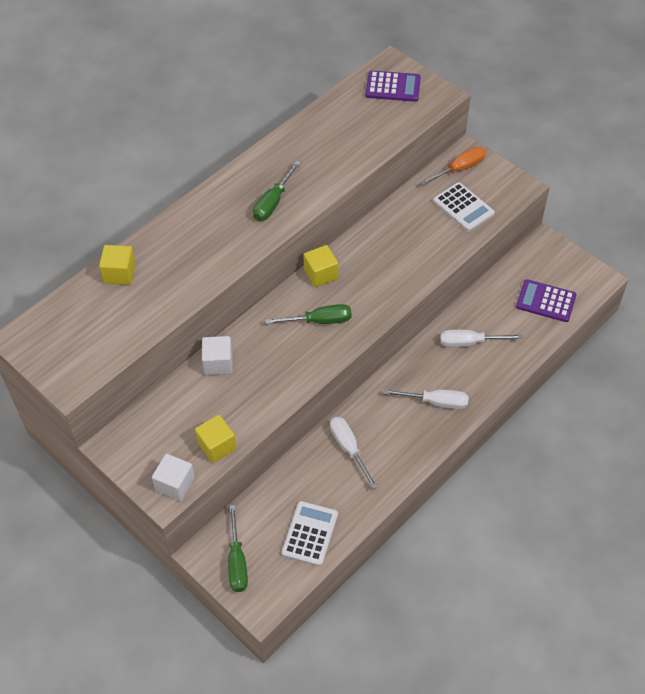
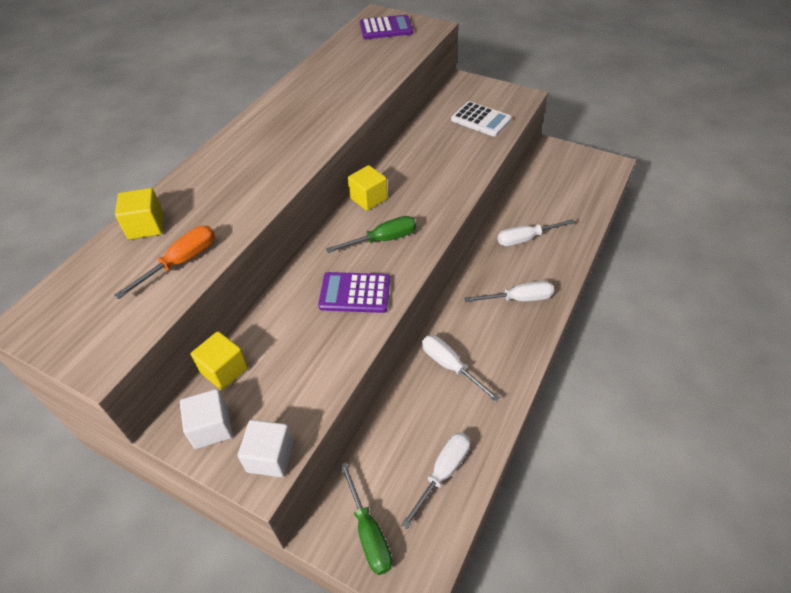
camera: 15 degrees left, 5 degrees down
yellow cube [195,415,237,463] -> yellow cube moved to [191,331,248,390]
white cube [202,336,233,375] -> white cube moved to [180,389,232,449]
green screwdriver [253,161,301,221] -> none
white calculator [282,501,338,566] -> white screwdriver [401,433,471,529]
orange screwdriver [420,147,486,186] -> orange screwdriver moved to [114,226,215,299]
purple calculator [516,279,576,322] -> purple calculator moved to [318,272,390,313]

